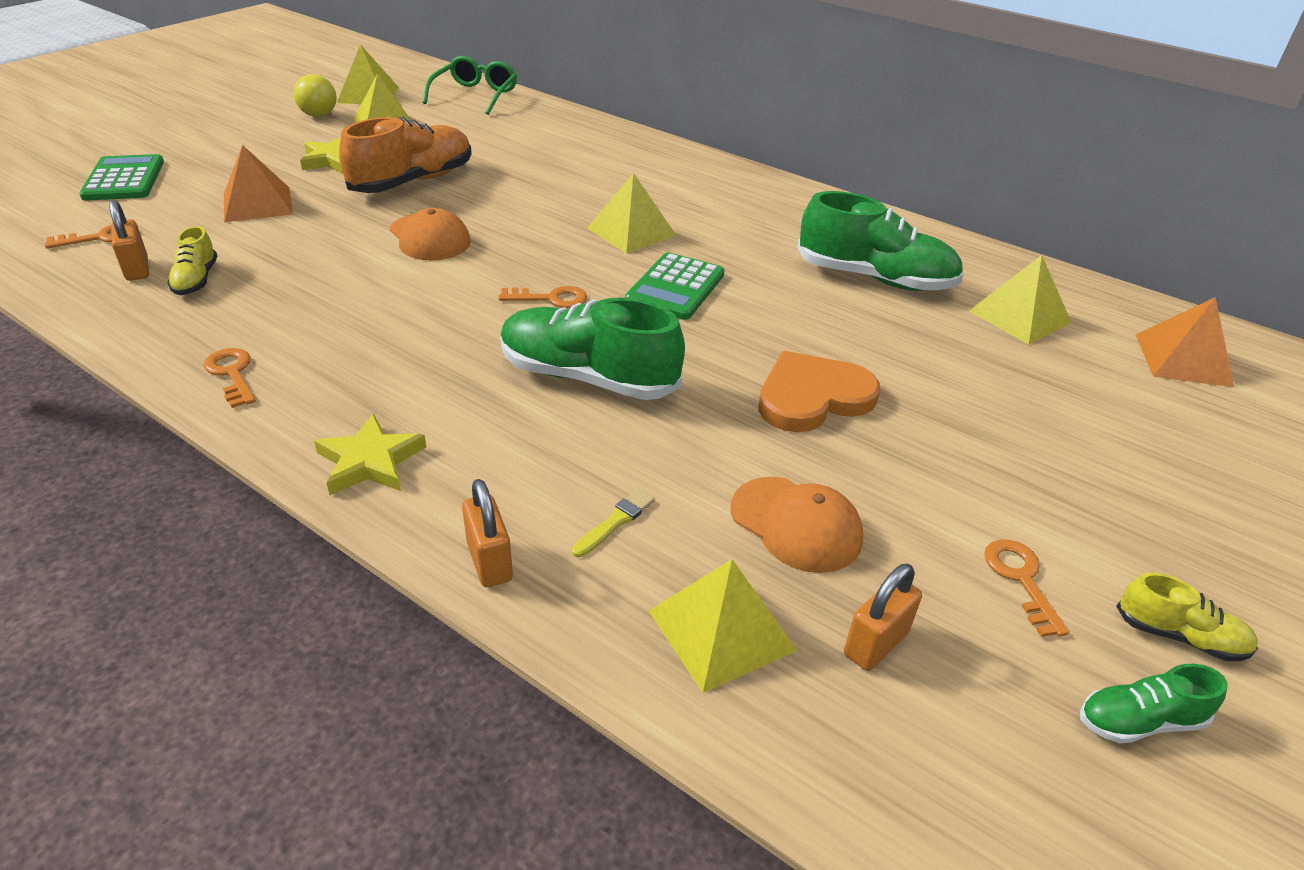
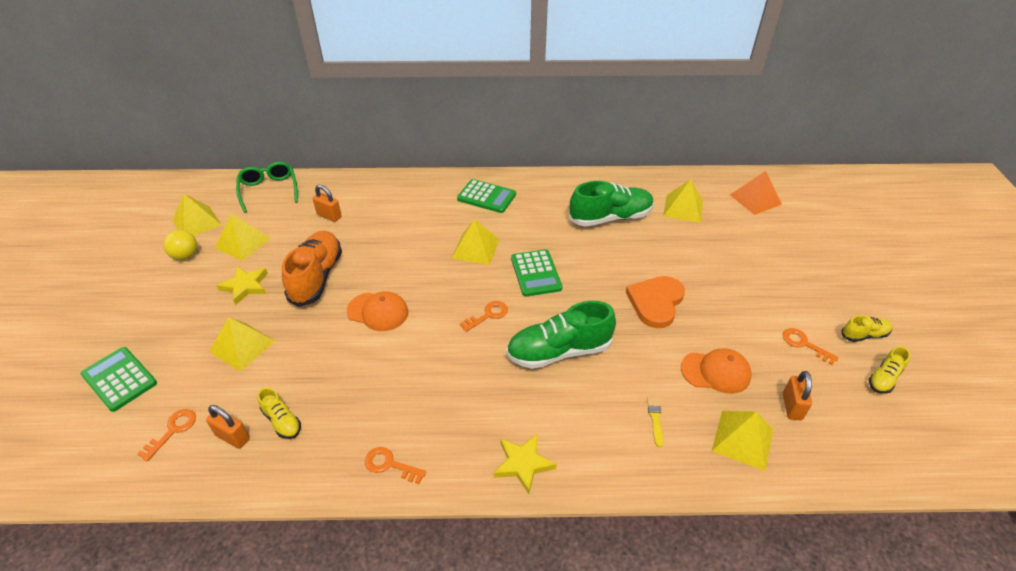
camera: 35 degrees left, 5 degrees up
orange pyramid [224,145,293,222] -> yellow pyramid [209,317,276,371]
orange padlock [462,479,513,587] -> orange padlock moved to [313,185,342,222]
green shoe [1080,664,1227,744] -> yellow shoe [869,346,910,394]
none -> green calculator [457,179,516,213]

